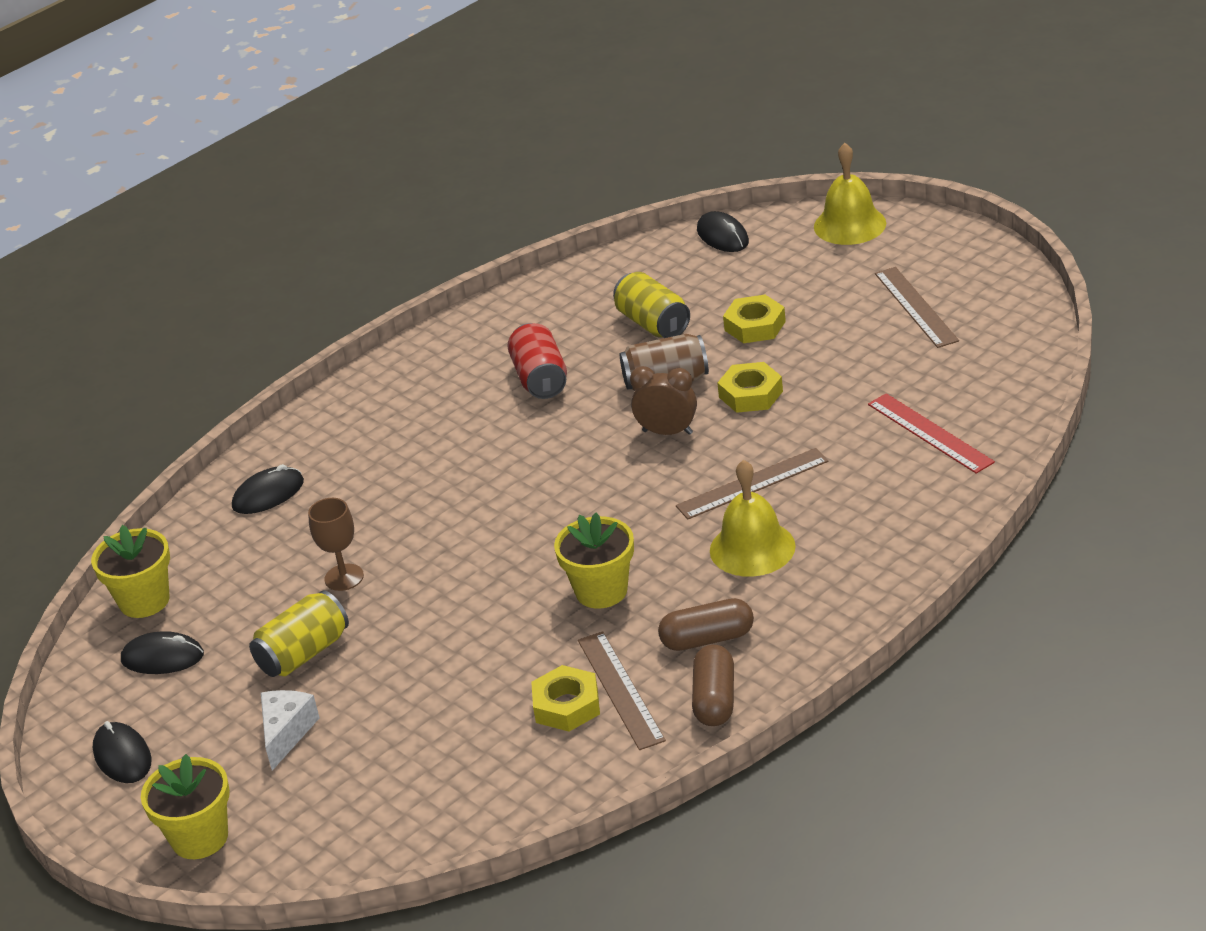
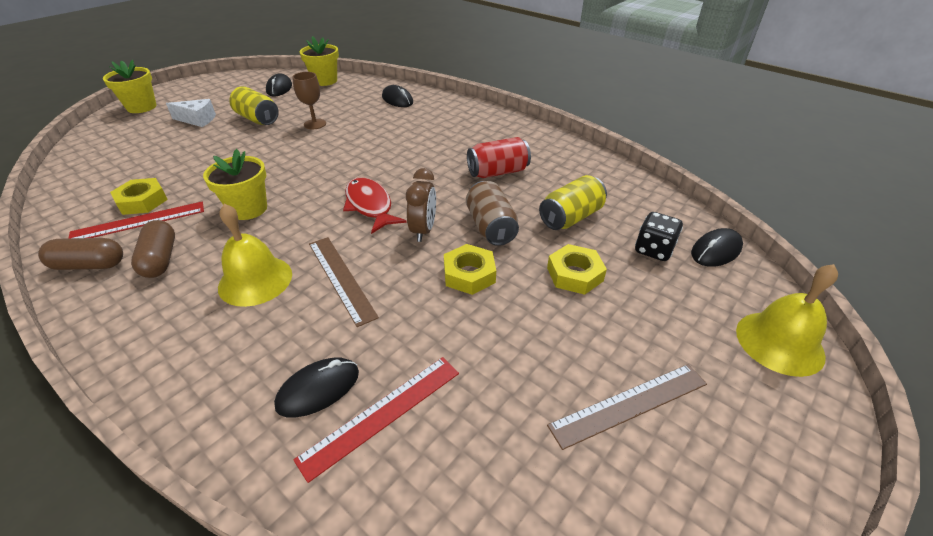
camera: 80 degrees right, 5 degrees up
black mouse [93,721,152,783] -> black mouse moved to [274,358,359,417]
brown ruler [578,631,666,750] -> red ruler [68,202,204,239]
none -> red fish [343,177,407,234]
none -> black dice [635,212,683,261]

